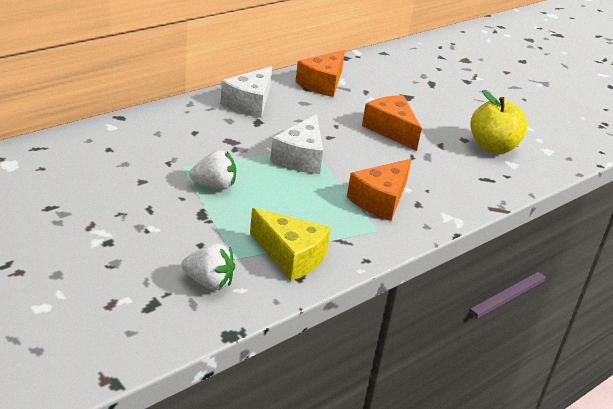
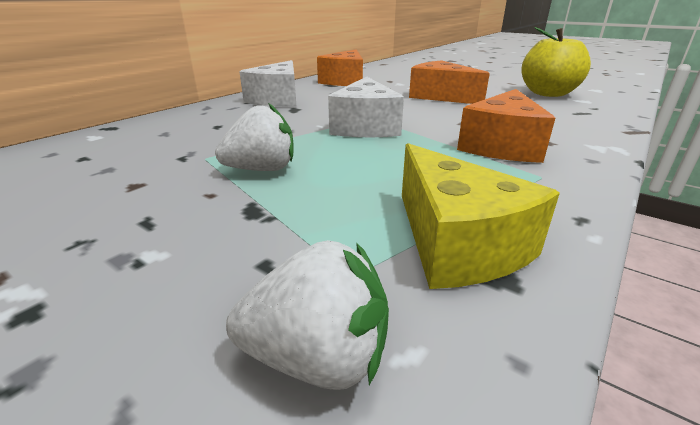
camera: 10 degrees left, 5 degrees down
yellow cheese [250,208,331,281] -> yellow cheese turned 45 degrees clockwise [402,143,560,289]

